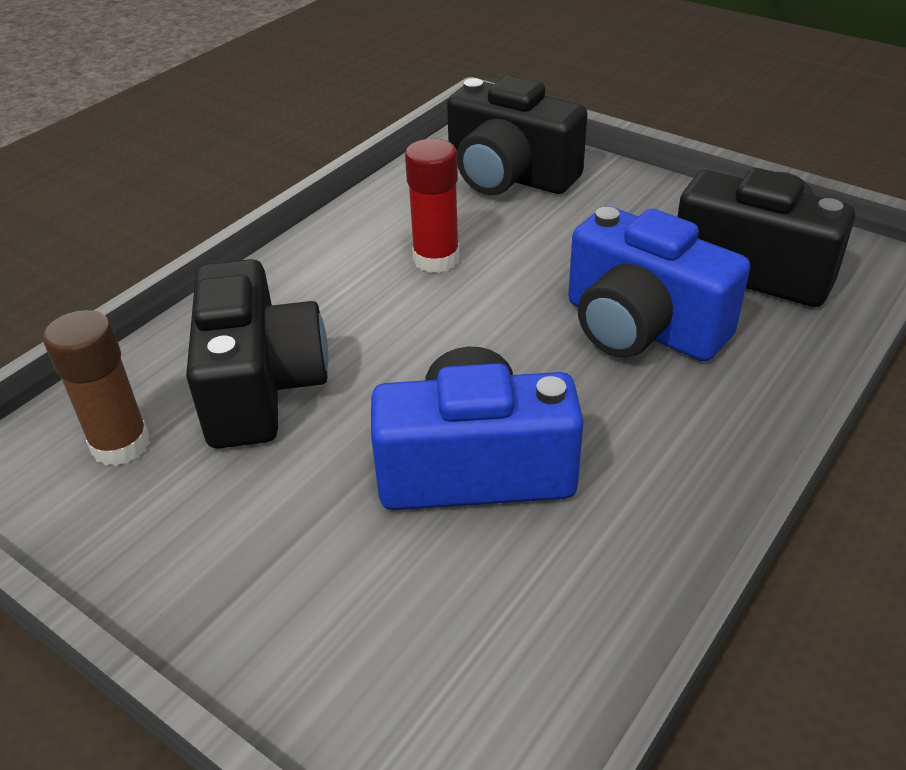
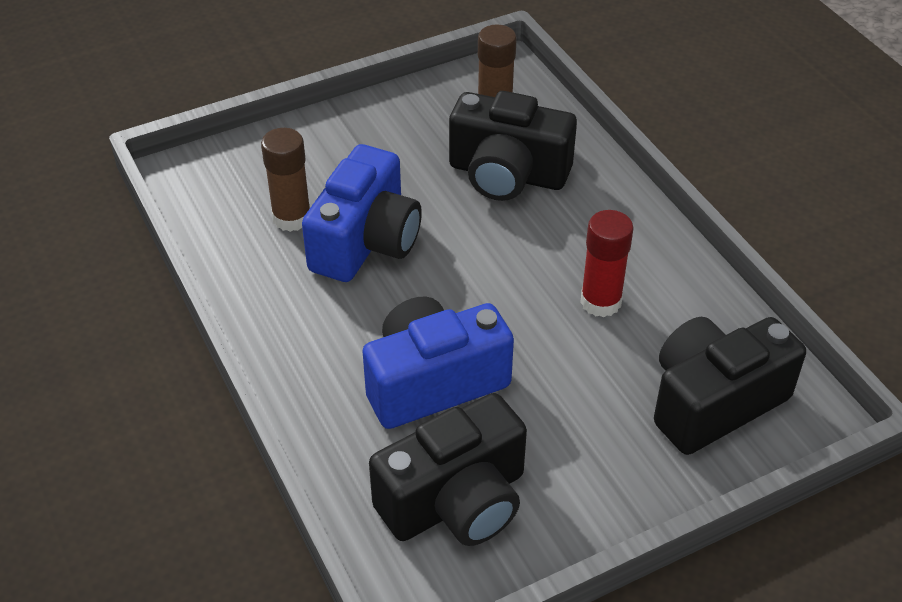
camera: 115 degrees right, 5 degrees up
none -> brown glue stick [261,128,310,232]

